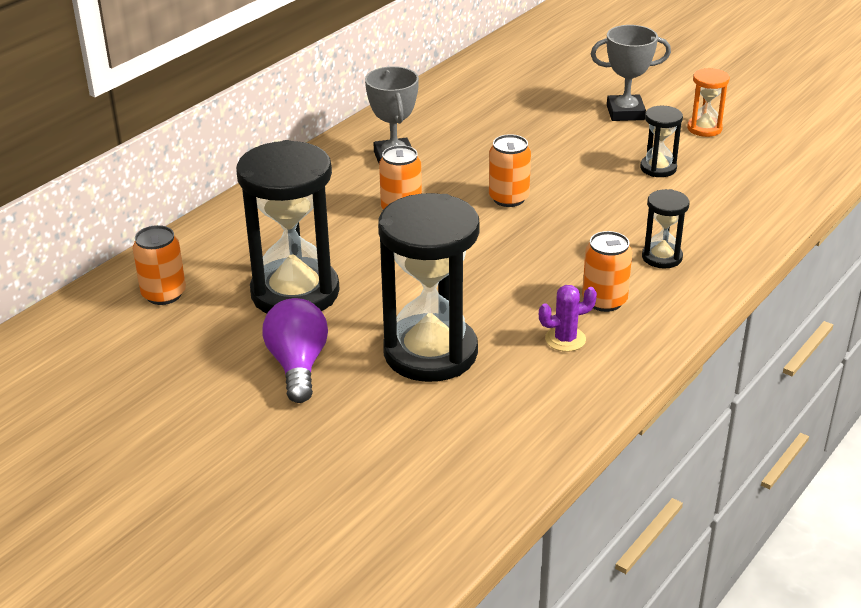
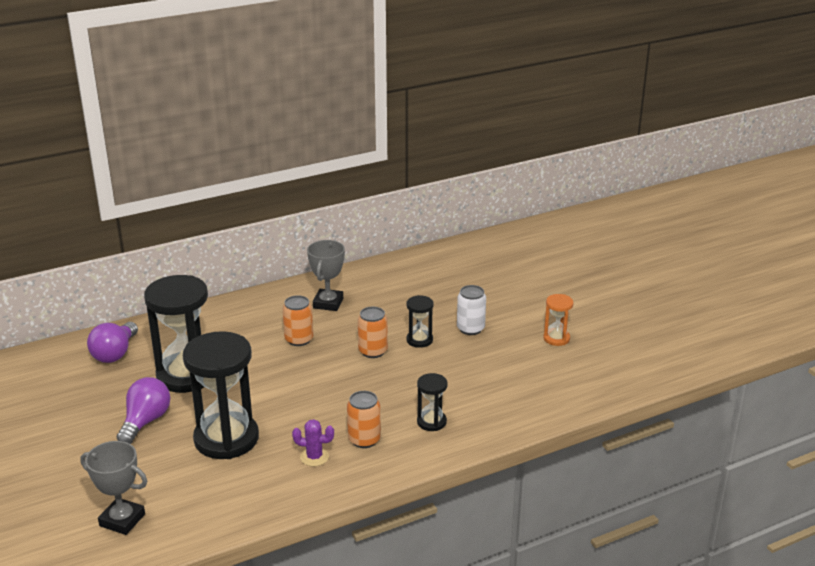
camera: 25 degrees right, 5 degrees down
orange can [133,225,186,305] -> purple light bulb [87,322,138,363]
grey trophy [591,25,671,121] -> grey trophy moved to [80,441,147,535]
black hourglass [640,106,683,177] -> black hourglass moved to [406,295,434,348]
none -> white can [457,285,486,335]

